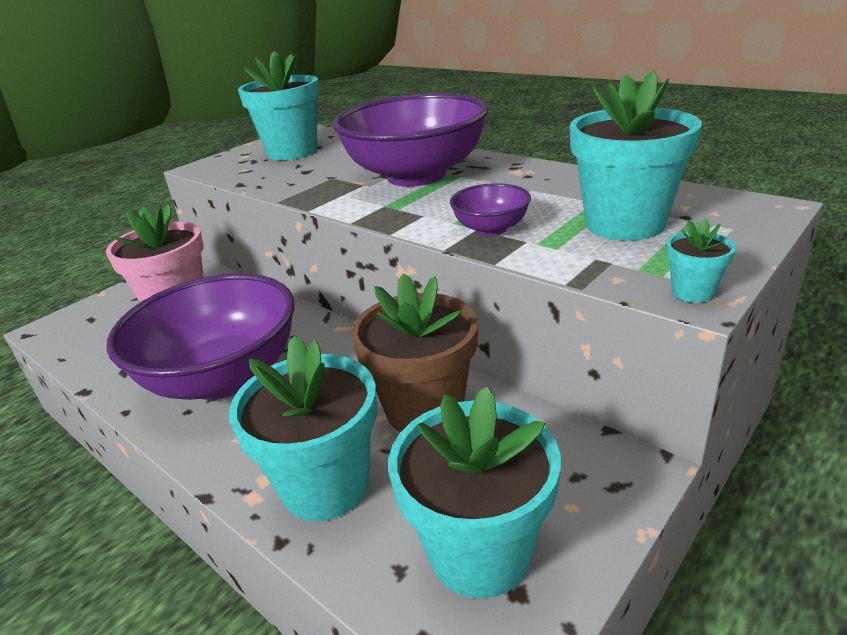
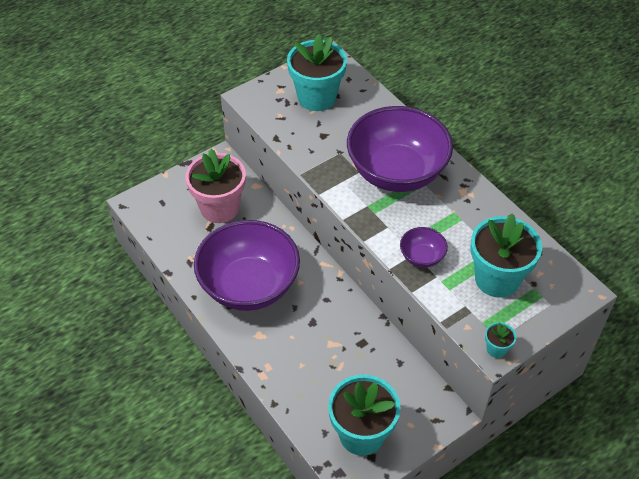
camera: 10 degrees right, 20 degrees up
turquoise flower pot [229,336,377,521] -> none
brown flower pot [351,273,478,432] -> none

